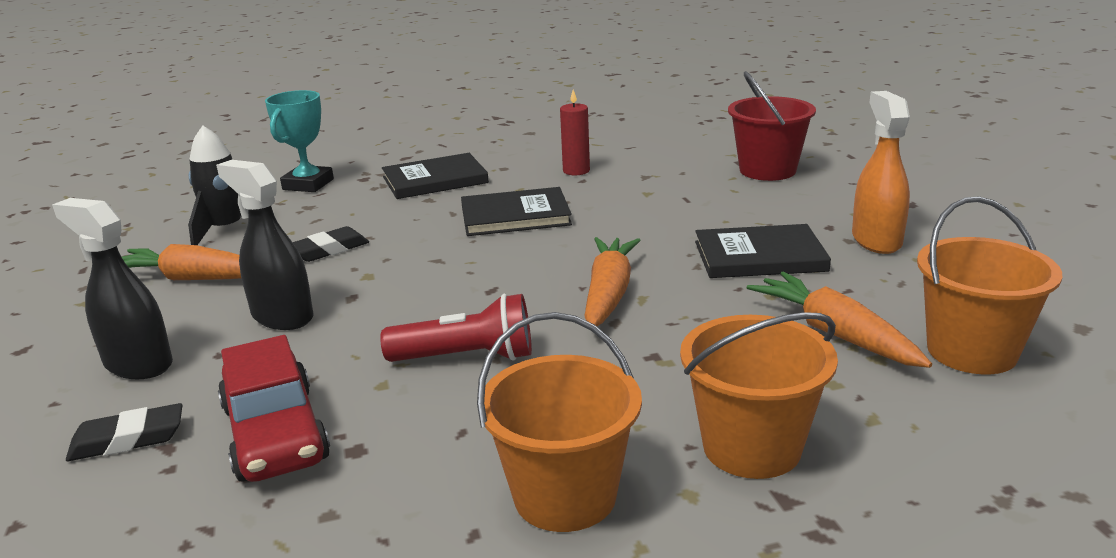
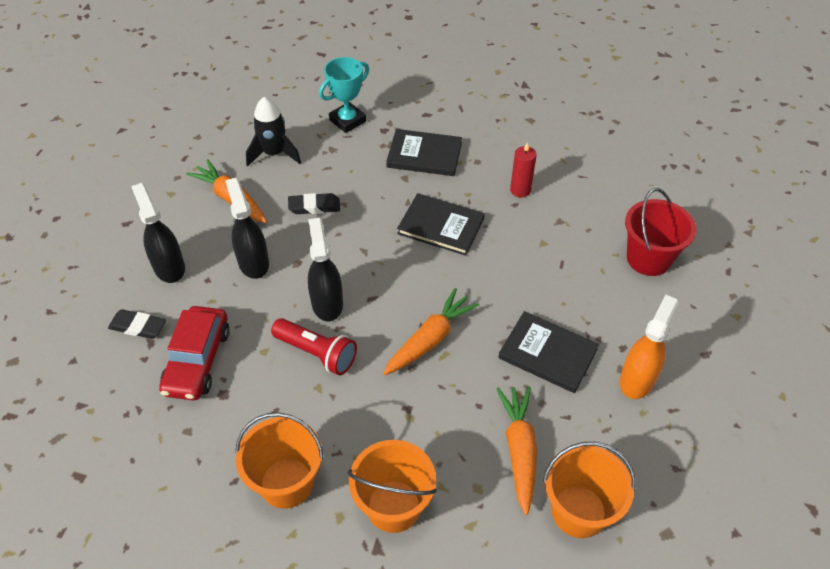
camera: 30 degrees right, 25 degrees up
none -> black spray bottle [308,218,343,321]

